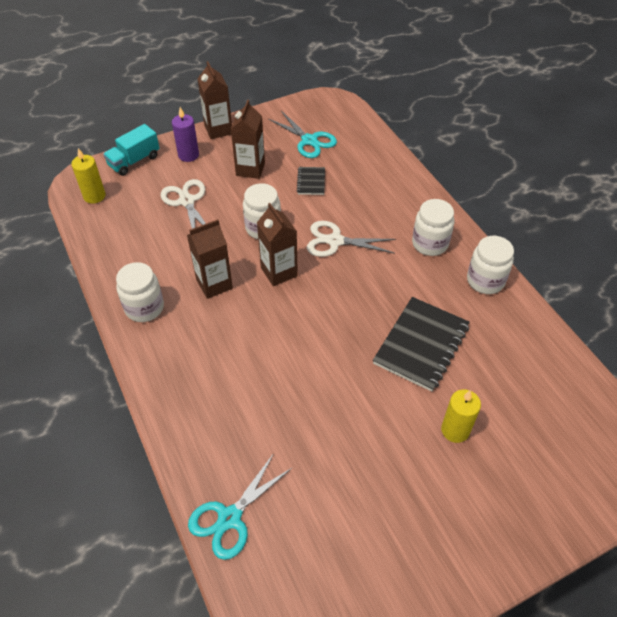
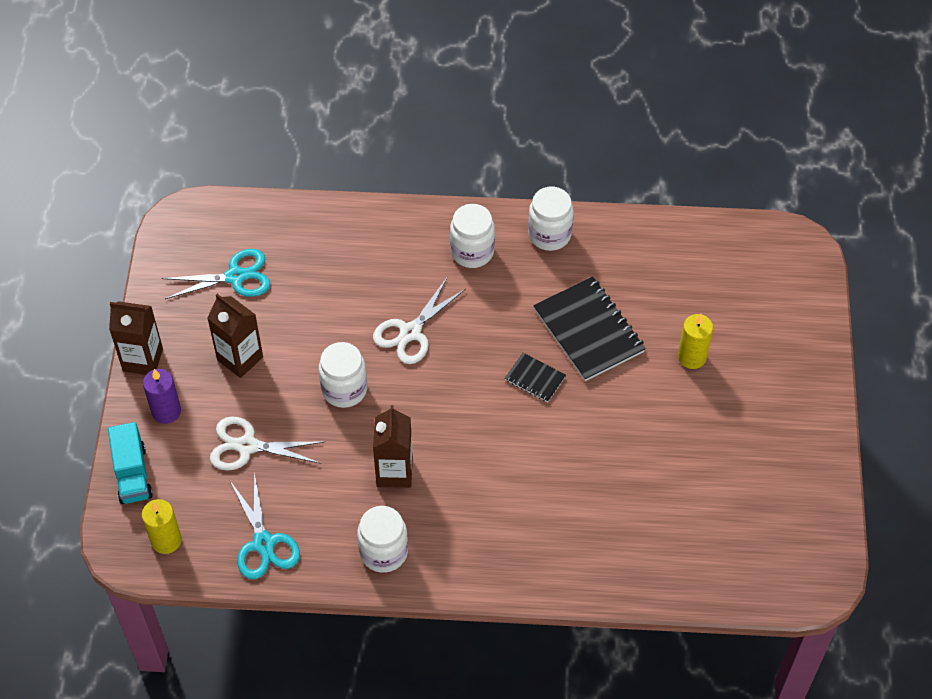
camera: 60 degrees left, 5 degrees up
turquoise scissors [188,453,292,560] -> turquoise scissors moved to [230,472,300,579]
brown carton [257,203,298,286] -> none
black notebook [297,167,325,195] -> black notebook moved to [505,353,566,402]

